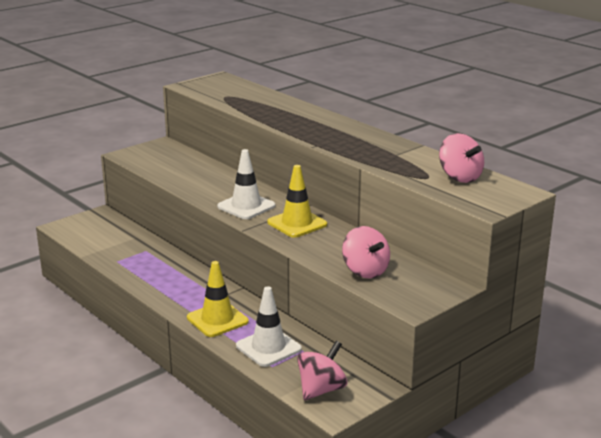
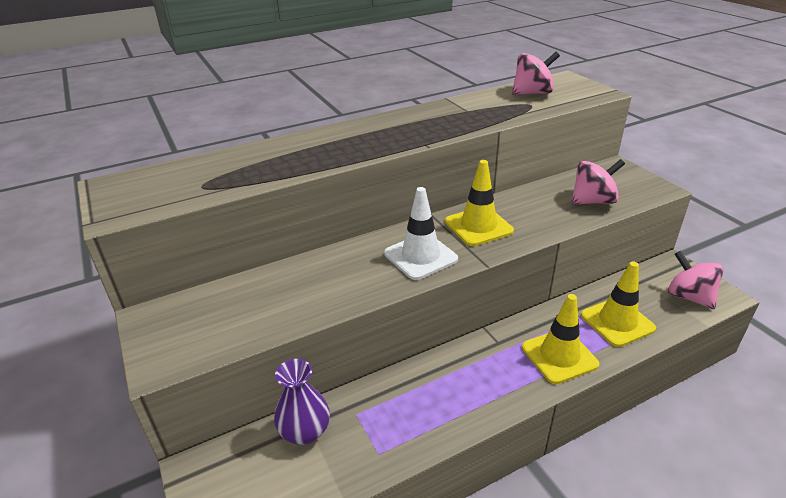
camera: 75 degrees left, 10 degrees up
white traffic cone [236,286,302,367] -> yellow traffic cone [581,262,656,347]
none -> purple vase [274,359,330,445]

